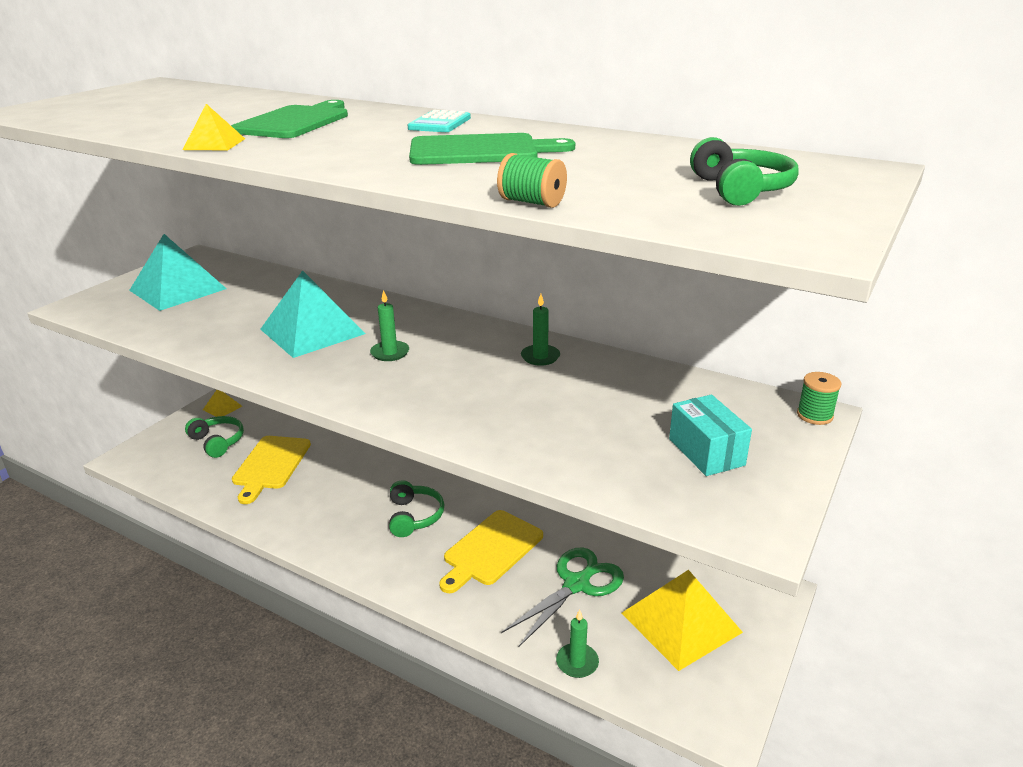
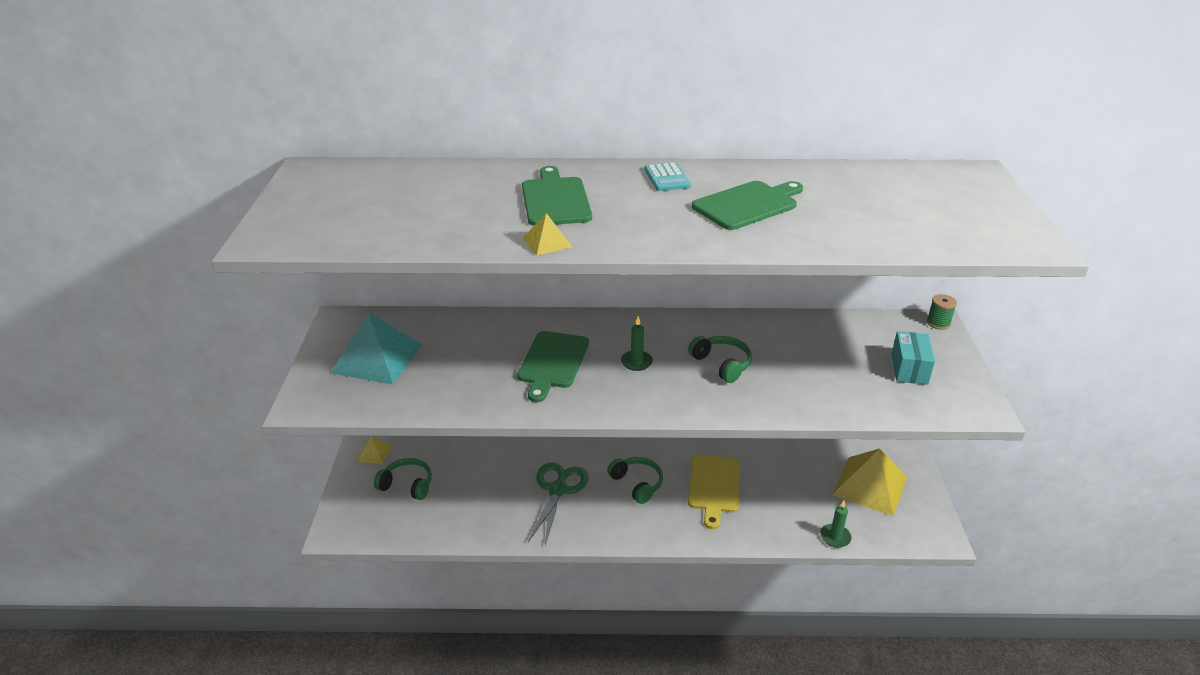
camera: 30 degrees left, 5 degrees up
yellow cutting board [232,436,311,504] -> none
turquoise pyramid [260,270,365,358] -> green cutting board [517,331,589,402]
green spool [497,153,567,208] -> none
green scissors [501,547,624,647] -> green scissors moved to [528,462,588,545]
green candle [521,294,560,366] -> none
turquoise box [669,395,752,476] -> turquoise box turned 60 degrees clockwise [891,331,935,385]
green headphones [690,137,798,206] -> green headphones moved to [688,336,752,383]

